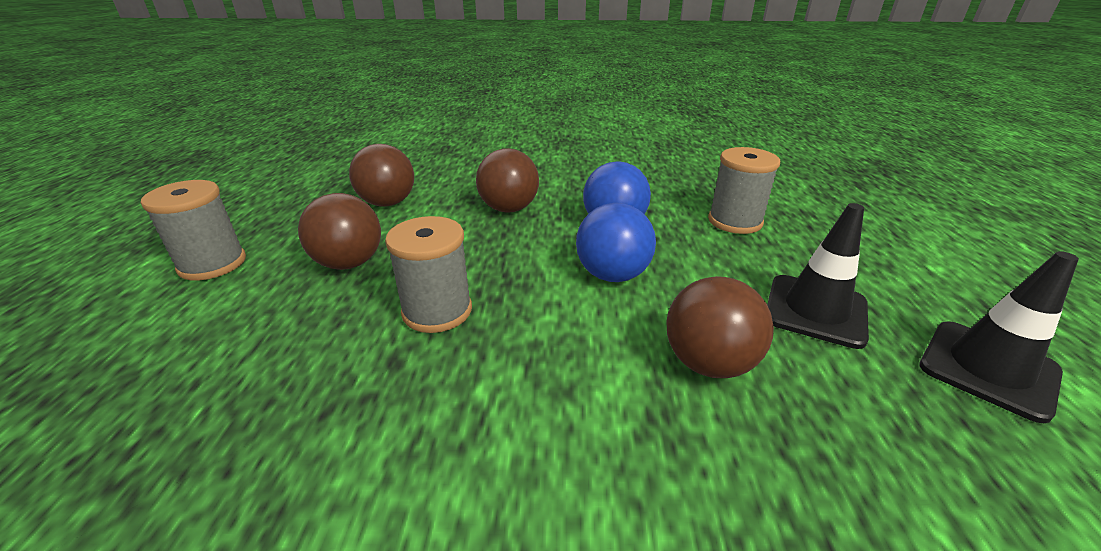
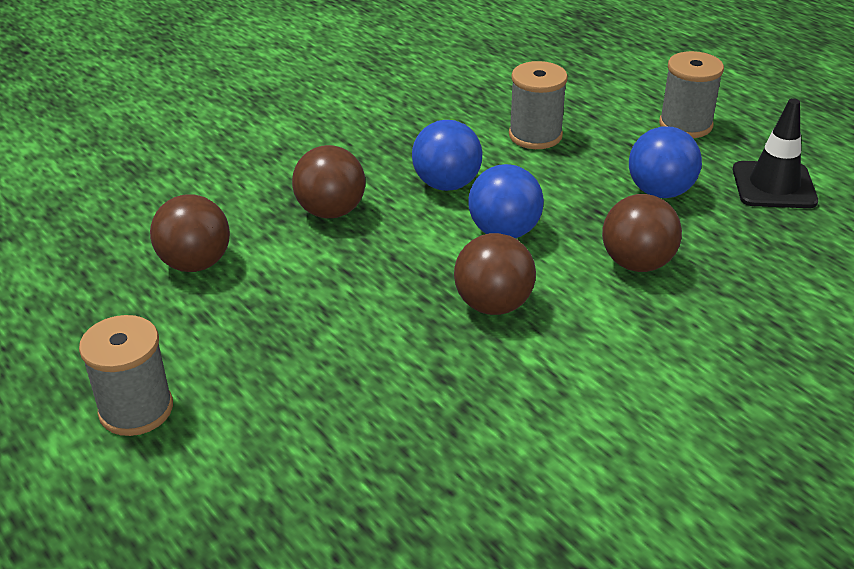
camera: 40 degrees left, 5 degrees up
brown ball [298,193,381,270] -> brown ball moved to [454,233,536,315]
grey spool [385,216,472,333] -> grey spool moved to [659,51,724,138]
black traffic cone [767,203,869,349] -> blue ball [629,126,702,198]

